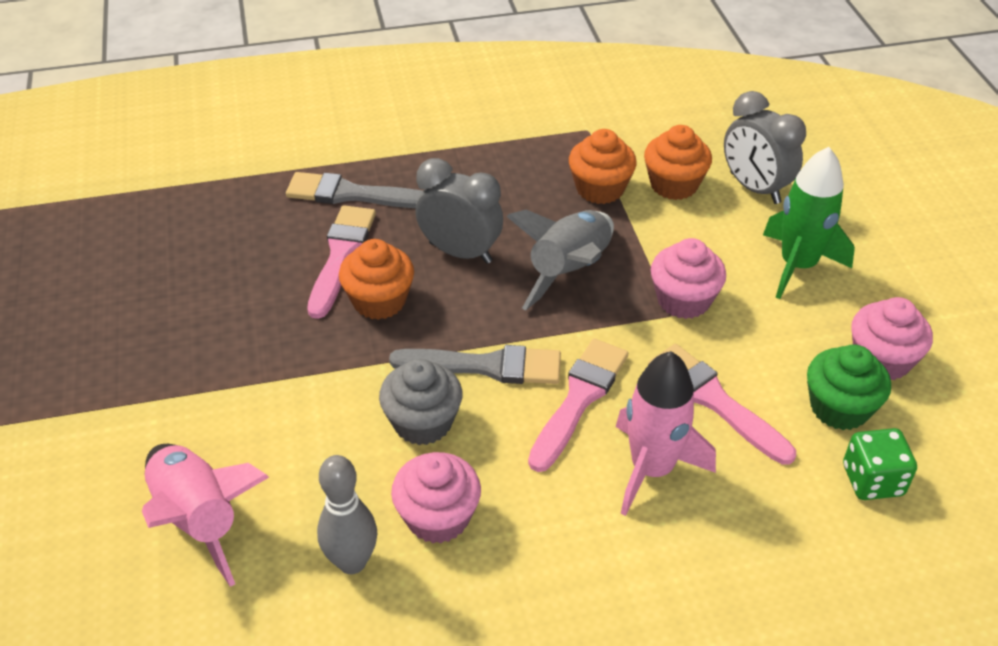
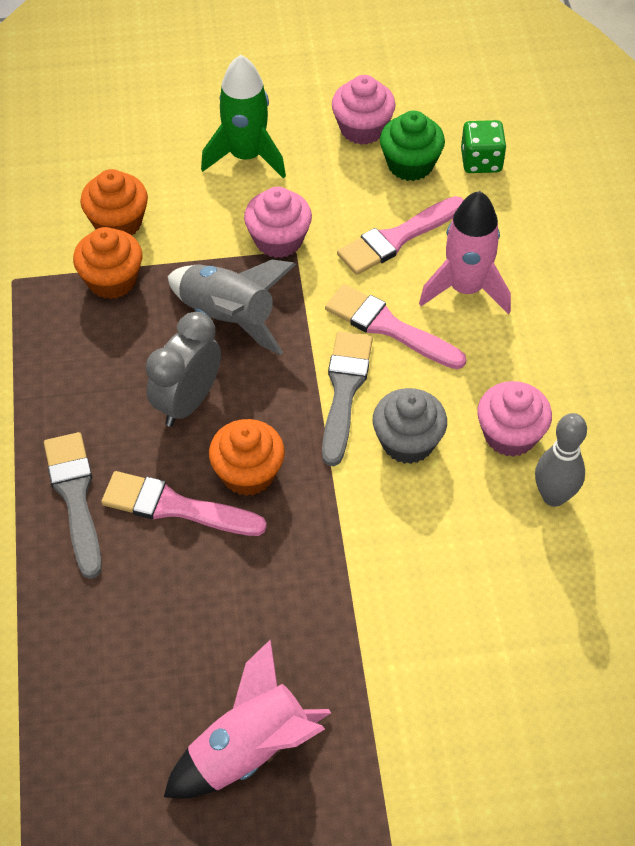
camera: 85 degrees left, 10 degrees up
pink rocket [142,444,269,587] -> pink rocket moved to [164,639,331,799]
grey brush [286,172,423,208] -> grey brush turned 150 degrees clockwise [44,432,102,579]
grey clock [724,91,806,204] -> none

